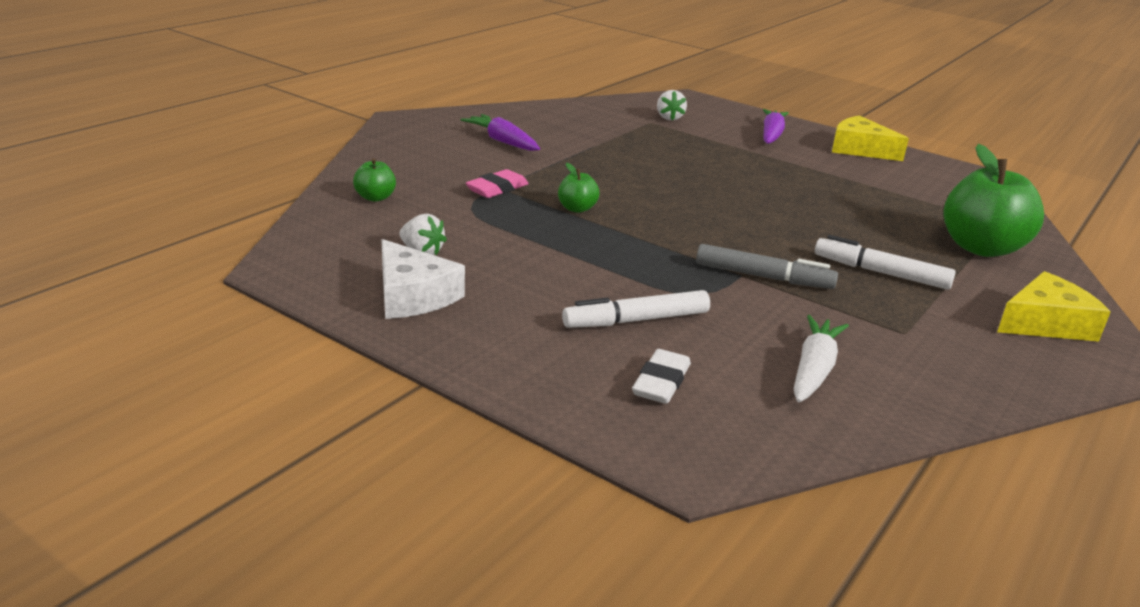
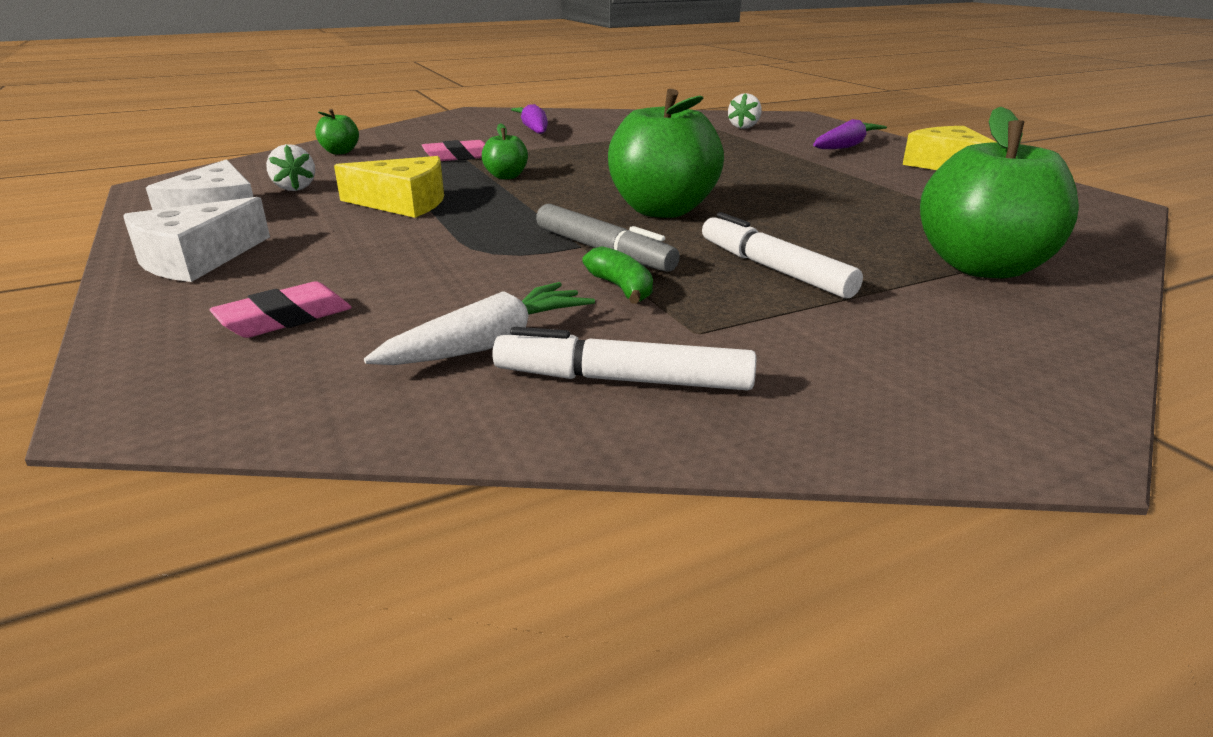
camera: 30 degrees right, 0 degrees up
white marker [562,290,710,328] -> white marker moved to [492,327,756,391]
white eraser [632,349,691,404] -> pink eraser [209,281,352,338]
yellow cheese [997,271,1110,342] -> yellow cheese moved to [334,156,444,218]
none -> white cheese [123,197,270,282]
none -> green banana [582,246,653,304]
none -> green apple [608,89,724,218]

